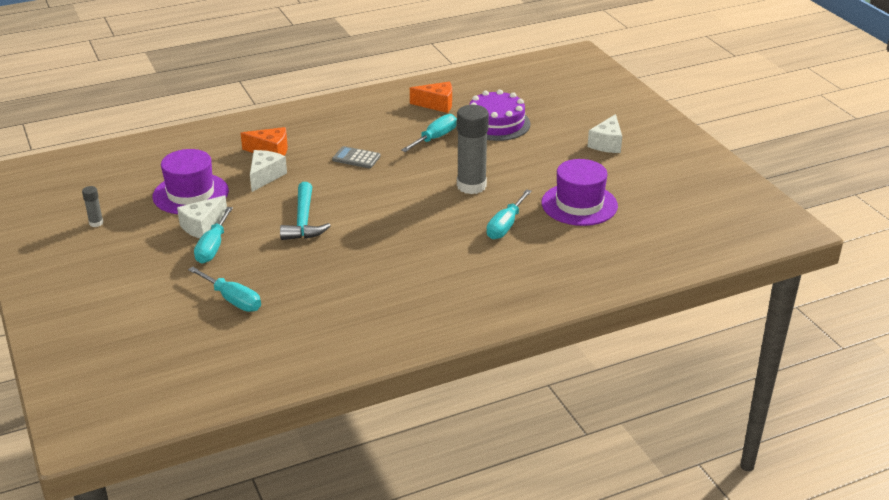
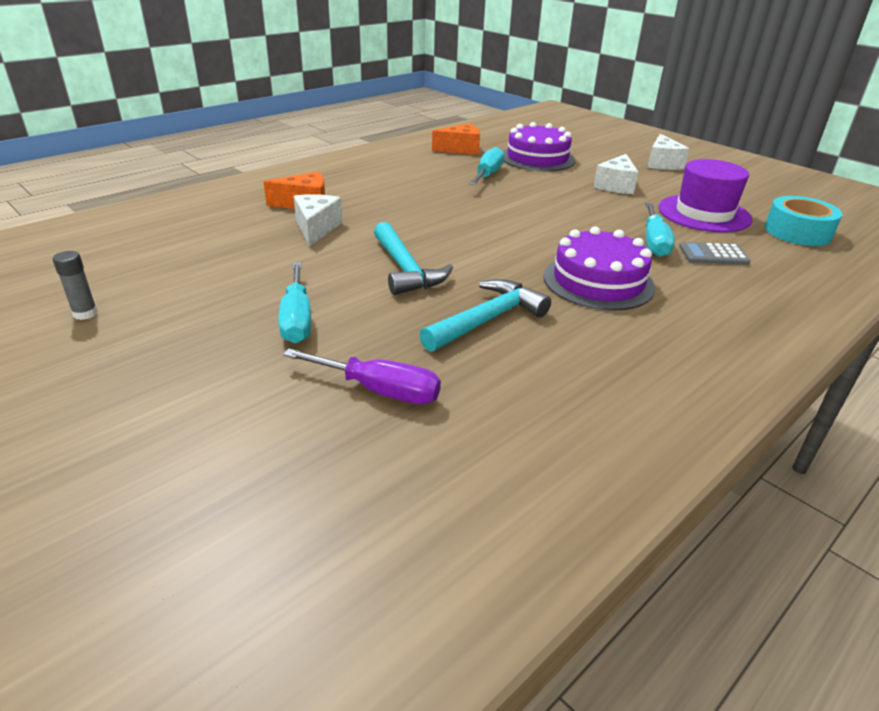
camera: 20 degrees left, 0 degrees up
purple hat [153,149,229,214] -> none
white cheese [177,195,227,238] -> white cheese moved to [593,154,638,194]
turquoise screwdriver [188,267,261,312] -> purple screwdriver [283,349,441,404]
grey calculator [332,146,381,168] -> grey calculator moved to [679,242,751,265]
grey glue stick [457,105,489,194] -> none
none -> turquoise hammer [419,279,551,352]
none -> purple cake [543,226,655,311]
none -> turquoise tape [765,196,842,246]

